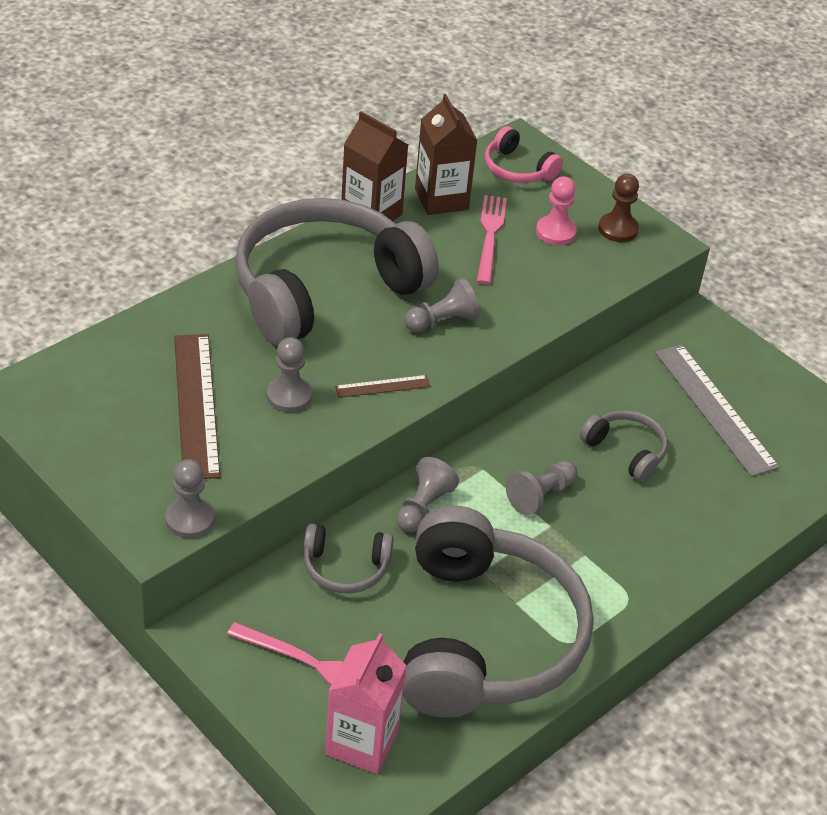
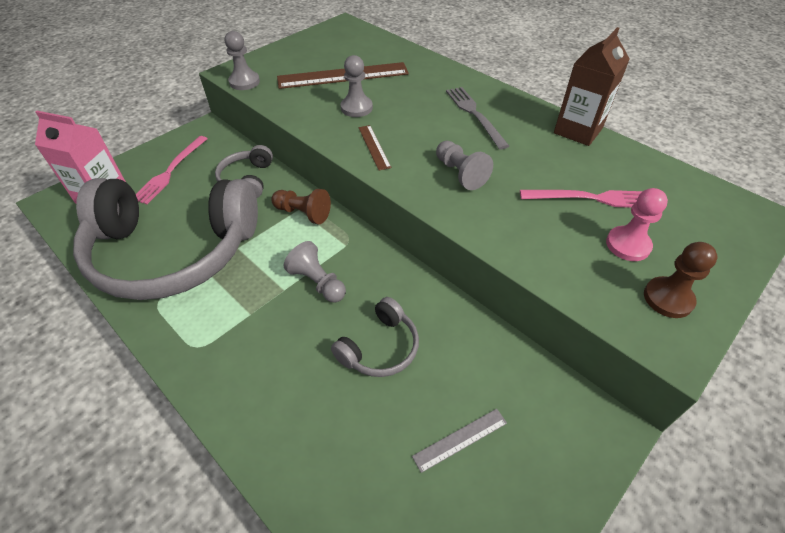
camera: 90 degrees right, 5 degrees up
grey headphones [235,198,439,345] -> grey fork [446,87,509,149]
grey pawn [396,457,459,532] -> brown pawn [271,189,331,224]
brown carton [415,94,478,215] -> none
pink headphones [485,126,563,183] -> none
grey ruler [655,344,780,477] -> grey ruler [412,409,507,473], size x0.48

